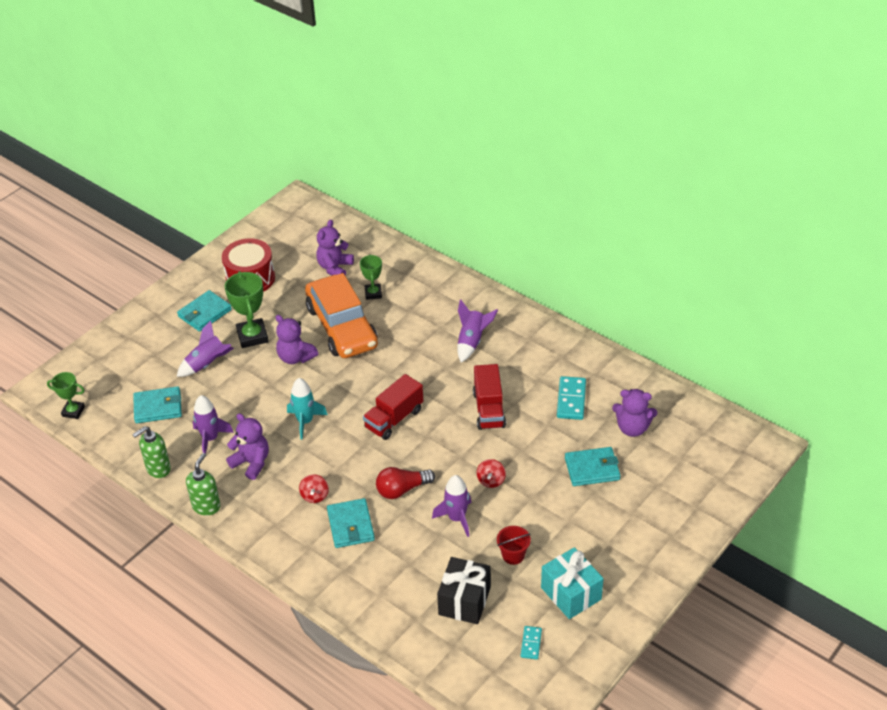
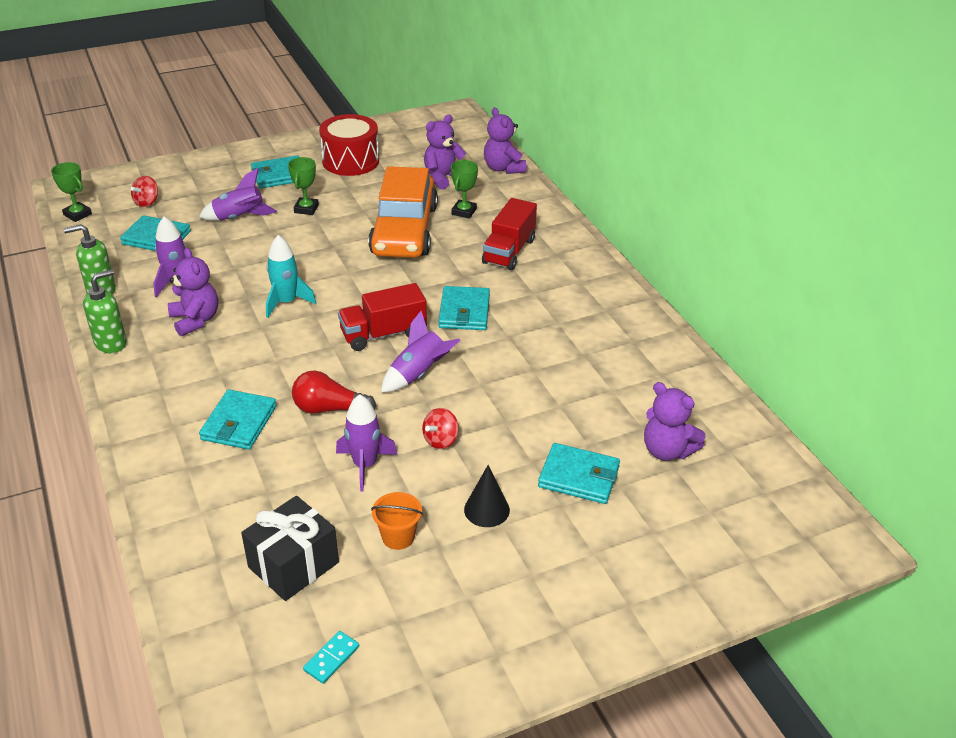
camera: 25 degrees right, 5 degrees down
green trophy [225,271,269,348] -> green trophy [288,157,319,215], size x0.61
purple teddy bear [276,315,318,364] -> purple teddy bear moved to [484,107,527,174]
red spinning top [299,474,329,503] -> red spinning top moved to [131,176,158,207]
purple rocket [457,299,498,363] -> purple rocket moved to [381,311,461,393]
red truck [473,364,506,430] -> red truck moved to [482,198,537,270]
red bucket [497,526,531,565] -> orange bucket [371,492,423,550]
turquoise gift [541,547,604,619] -> none
turquoise domino [557,376,586,420] -> none
none -> turquoise wallet [438,286,490,330]
none -> black cone [464,465,510,527]

